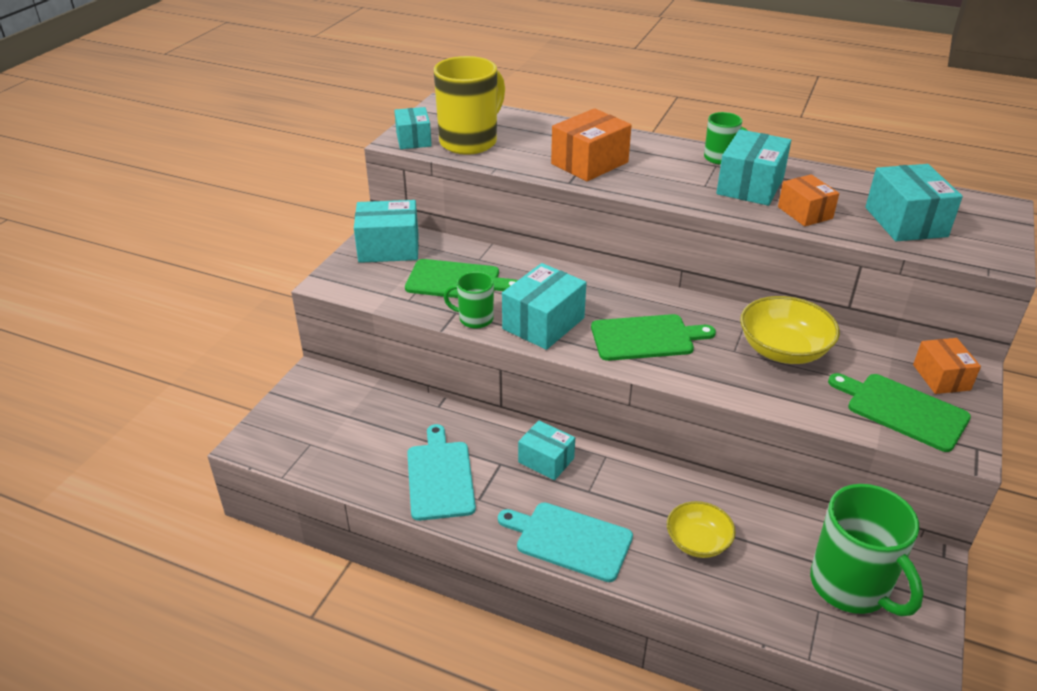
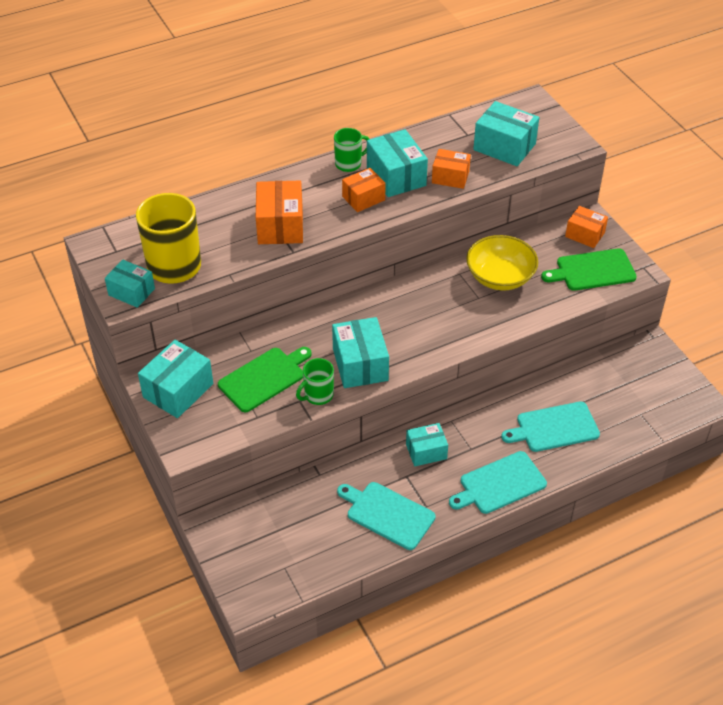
camera: 50 degrees left, 10 degrees up
green cutting board [591,314,716,361] -> none
yellow bowl [667,501,736,558] -> turquoise cutting board [501,402,600,452]
green mug [810,484,924,617] -> none
none -> orange box [342,168,386,212]

